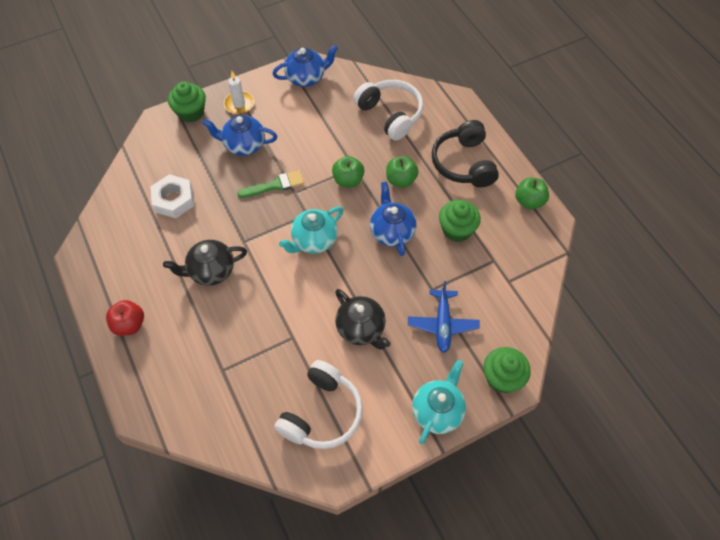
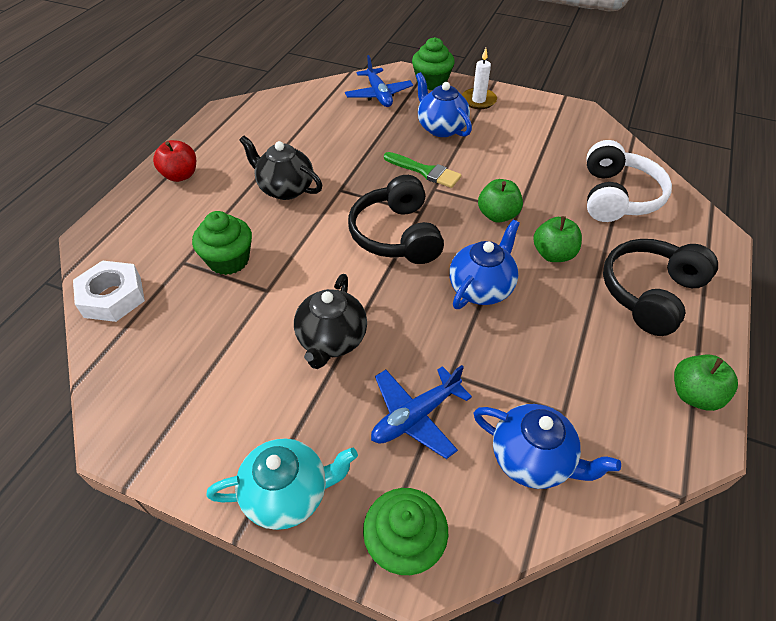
camera: 50 degrees right, 10 degrees down
white nut [150,174,194,218] -> white nut moved to [73,260,145,322]
blue teapot [273,45,338,87] -> blue teapot moved to [473,404,621,489]
white headphones [274,360,363,449] -> none
turquoise teapot [279,207,344,254] -> black headphones [348,175,444,264]
green cupcake [439,200,481,242] -> green cupcake moved to [192,211,252,275]
none -> blue plane [345,55,413,107]

